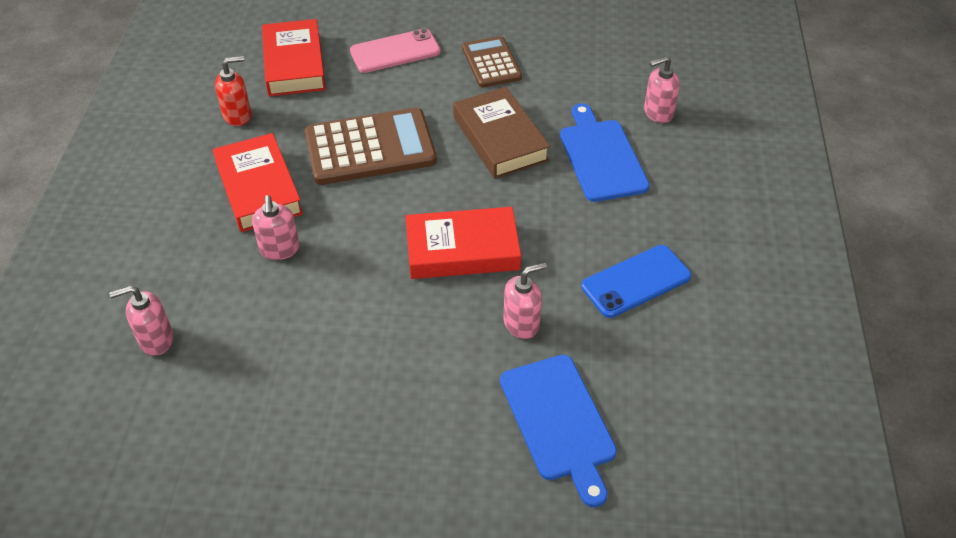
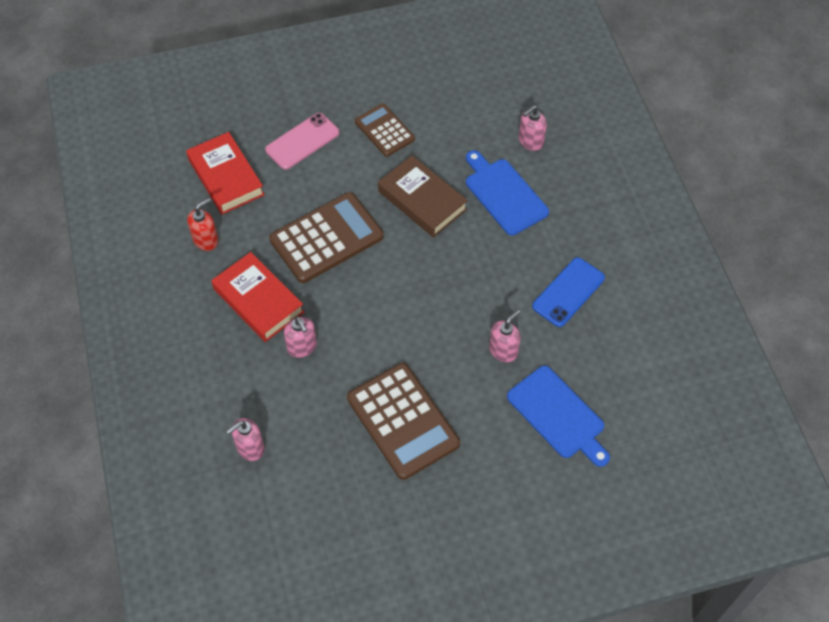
camera: 20 degrees left, 10 degrees up
red book [405,207,521,279] -> none
none -> brown calculator [347,363,460,480]

